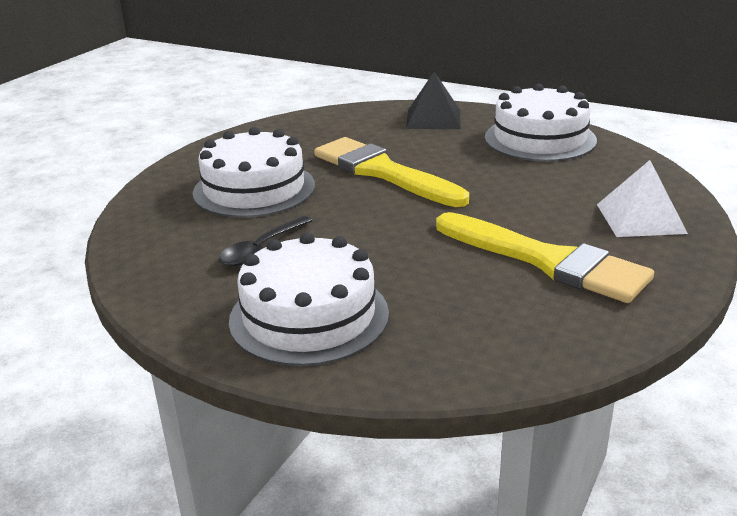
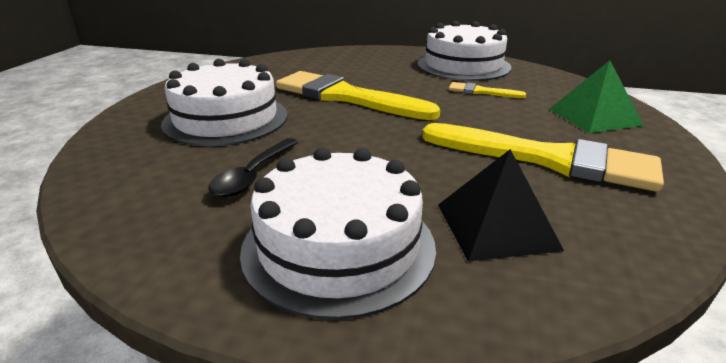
camera: 15 degrees left, 0 degrees up
black pyramid [406,72,461,129] -> black pyramid moved to [438,149,564,261]
white pyramid [597,160,688,237] -> green pyramid [550,60,644,133]
none -> yellow brush [449,82,526,98]

